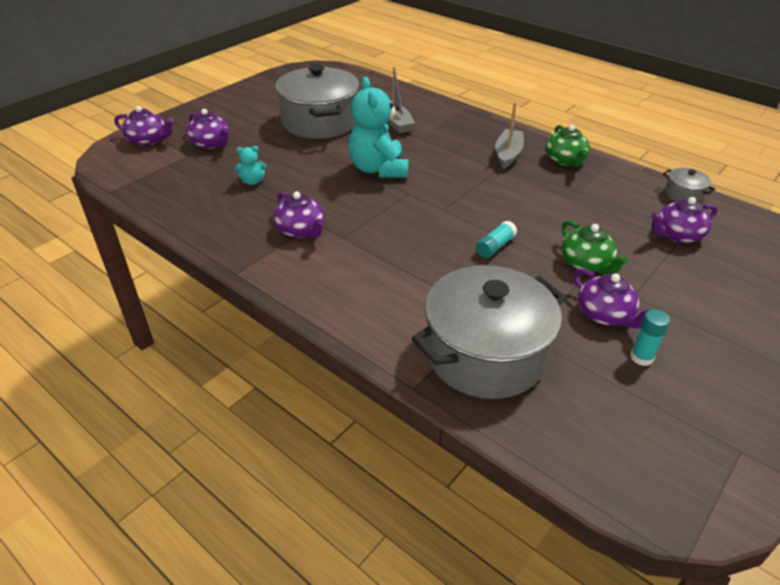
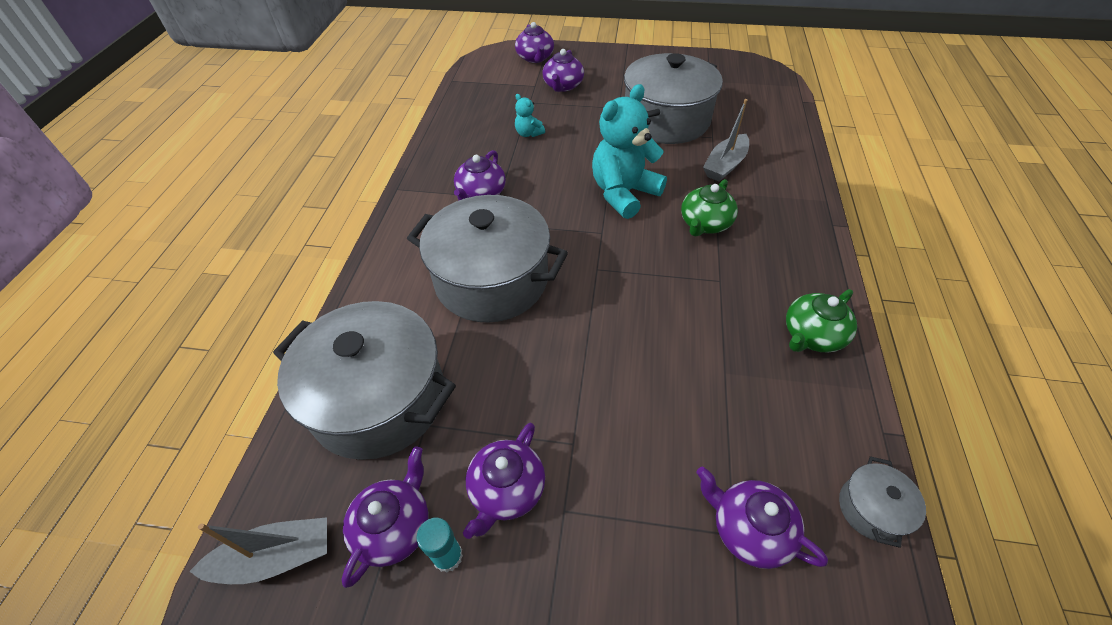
camera: 60 degrees right, 10 degrees up
turquoise glue stick [476,221,517,258] -> none
grey boat [495,102,524,169] -> grey boat moved to [189,517,327,584]
green teapot [561,220,628,274] -> green teapot moved to [681,179,738,237]
none -> purple teapot [341,446,429,588]
none -> grey pot [407,195,568,323]

